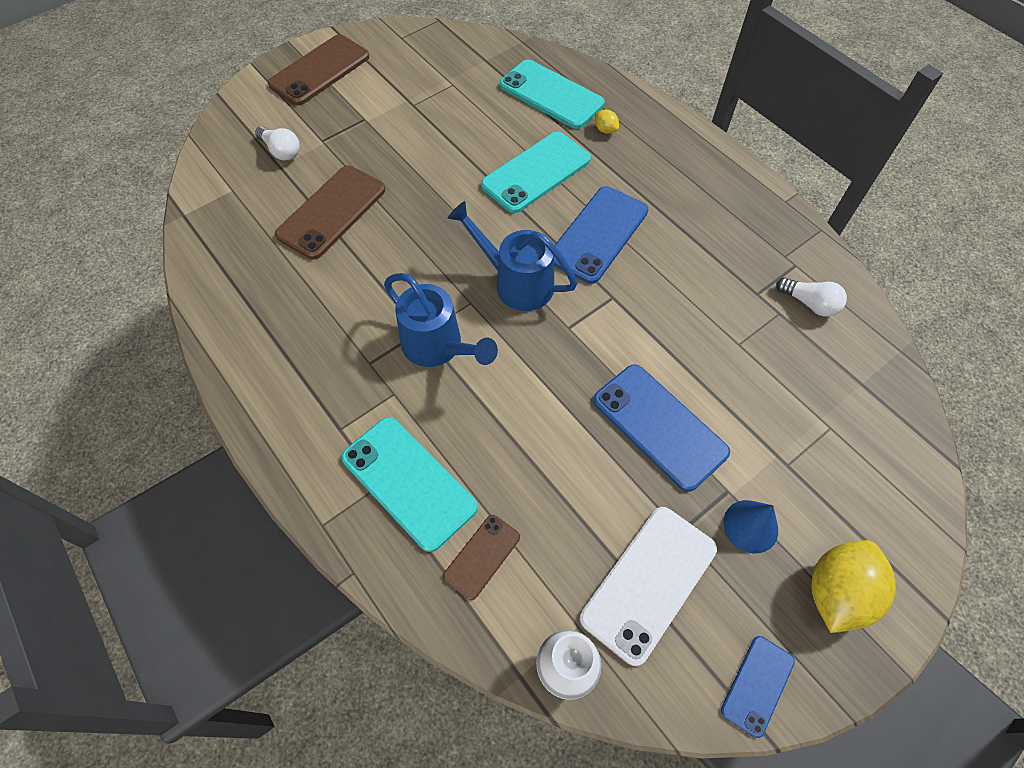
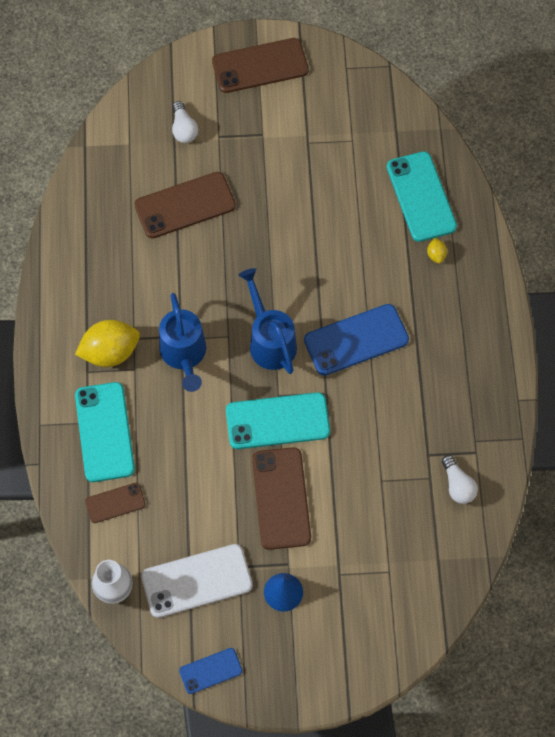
camera: 35 degrees right, 5 degrees up
turquoise phone [481,132,591,213] -> turquoise phone moved to [226,392,330,449]
blue phone [593,364,730,492] -> brown phone [252,447,311,550]
yellow lemon [811,540,896,633] -> yellow lemon moved to [75,320,140,367]

